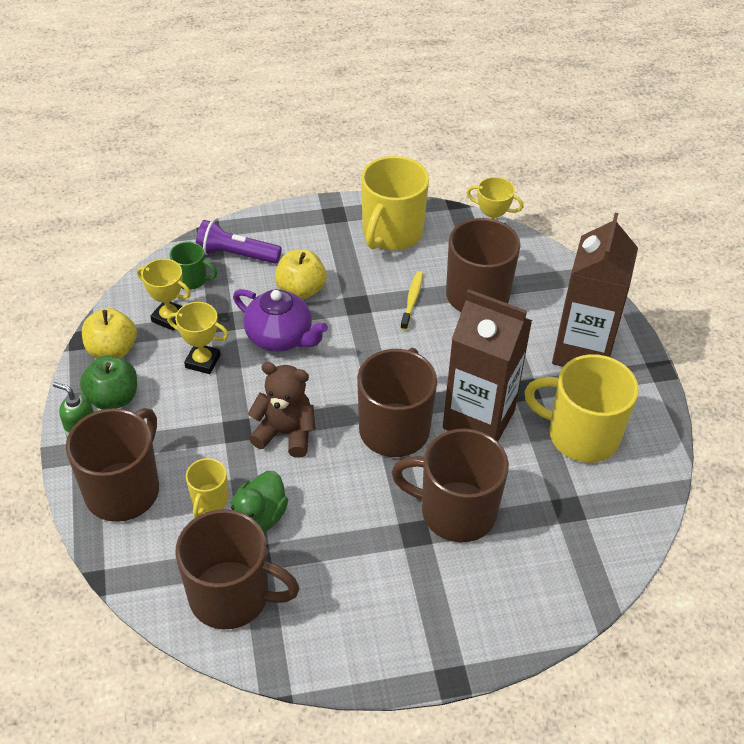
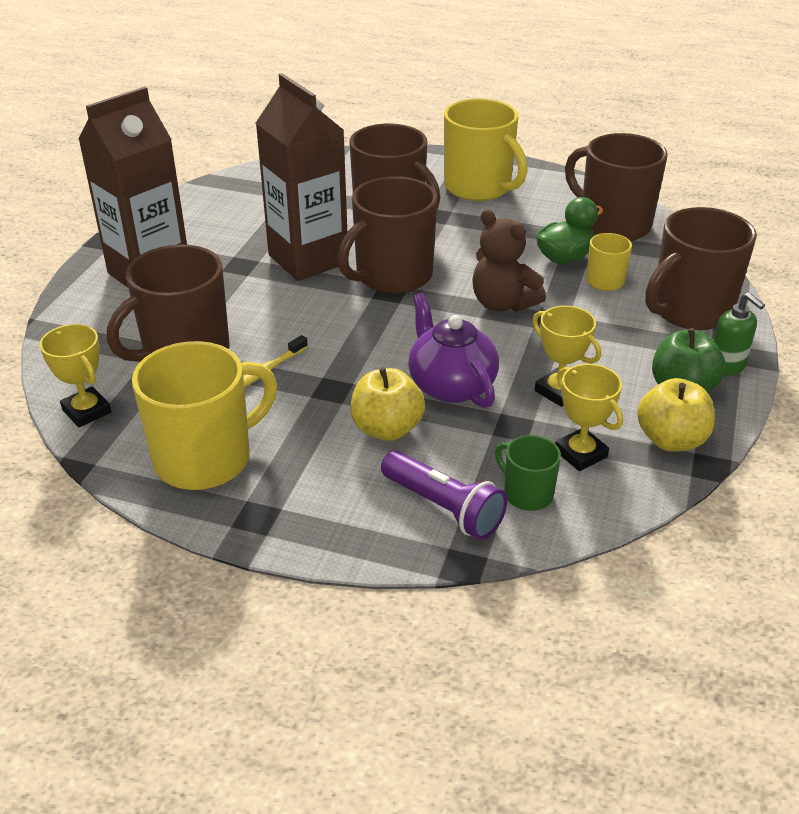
camera: 150 degrees left, 10 degrees down
yellow mug [524,354,639,463] -> yellow mug moved to [444,99,528,201]

